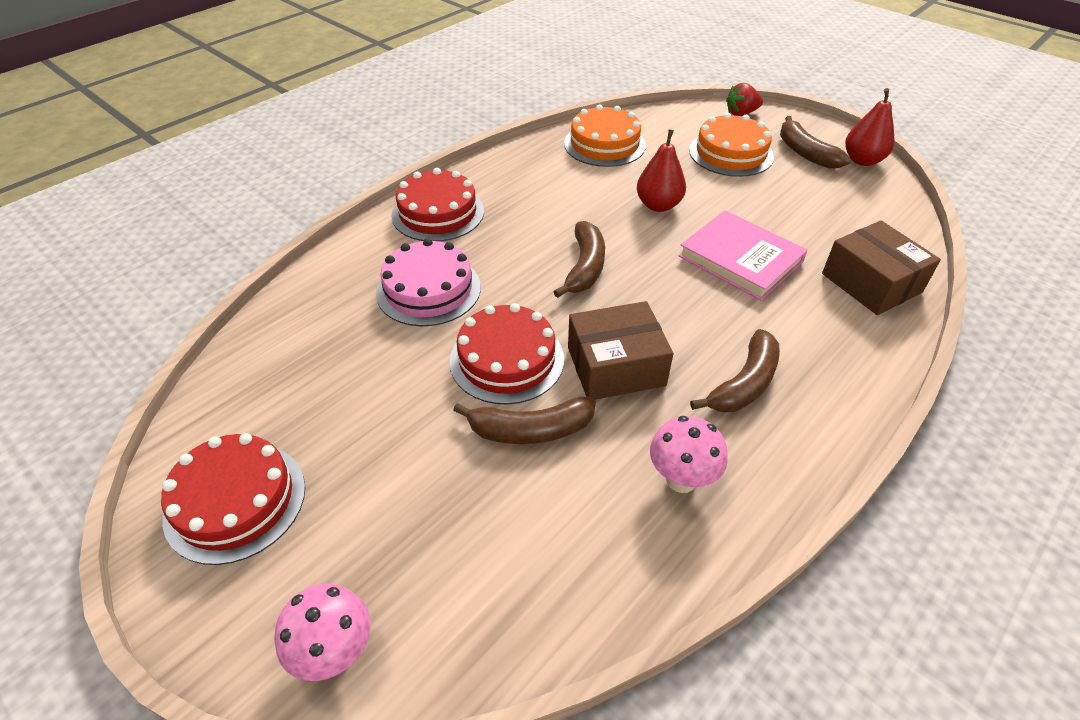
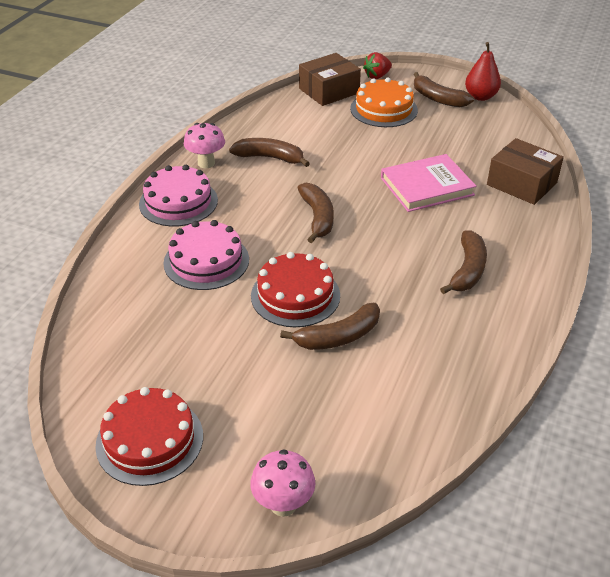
camera: 20 degrees left, 5 degrees down
red cake [391,168,484,242] -> pink cake [139,165,218,227]
orange cake [564,104,646,167] -> none
brown box [568,301,674,400] -> brown box moved to [299,53,361,106]
red pear [637,129,686,212] -> none
pink mushroom [650,416,728,493] -> pink mushroom moved to [184,123,225,168]
pink book [678,210,808,300] -> pink book turned 45 degrees counterclockwise [381,154,476,212]
none -> brown banana [229,138,310,167]

